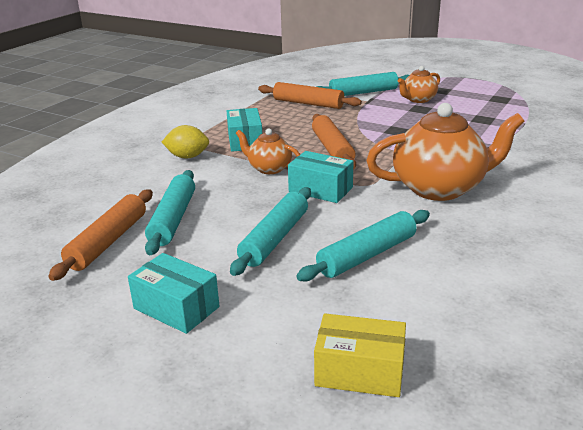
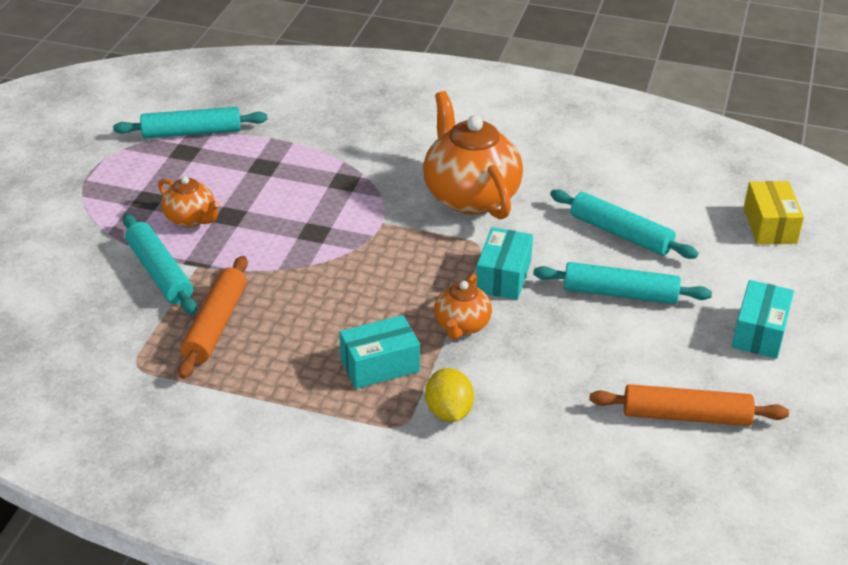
camera: 105 degrees left, 10 degrees up
turquoise rolling pin [145,170,195,255] -> turquoise rolling pin moved to [113,107,268,139]
orange rolling pin [312,114,356,169] -> none

